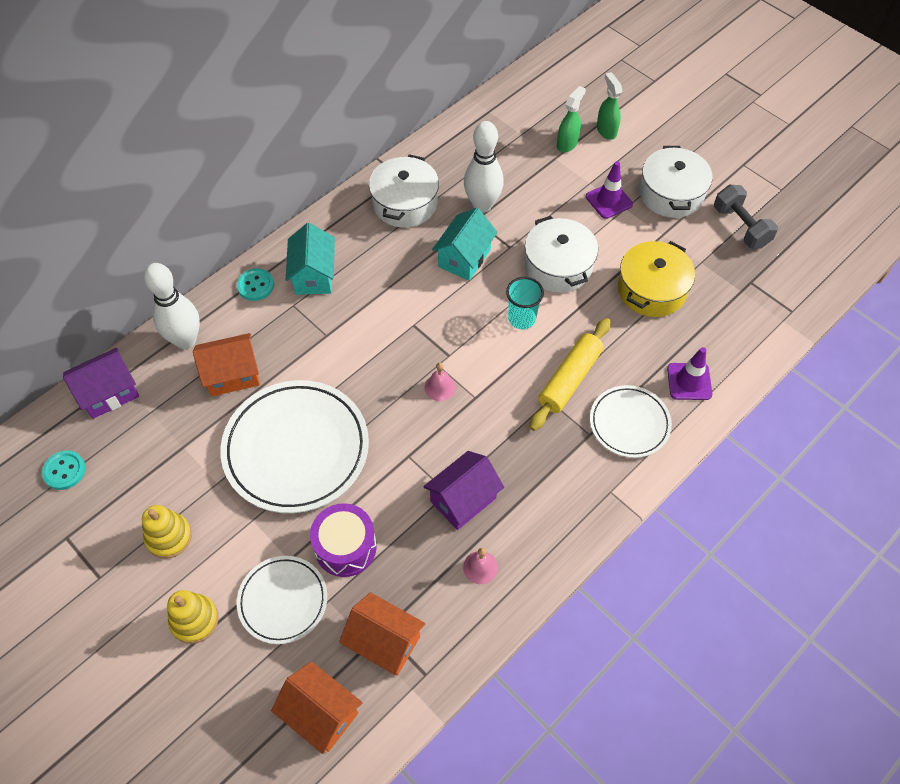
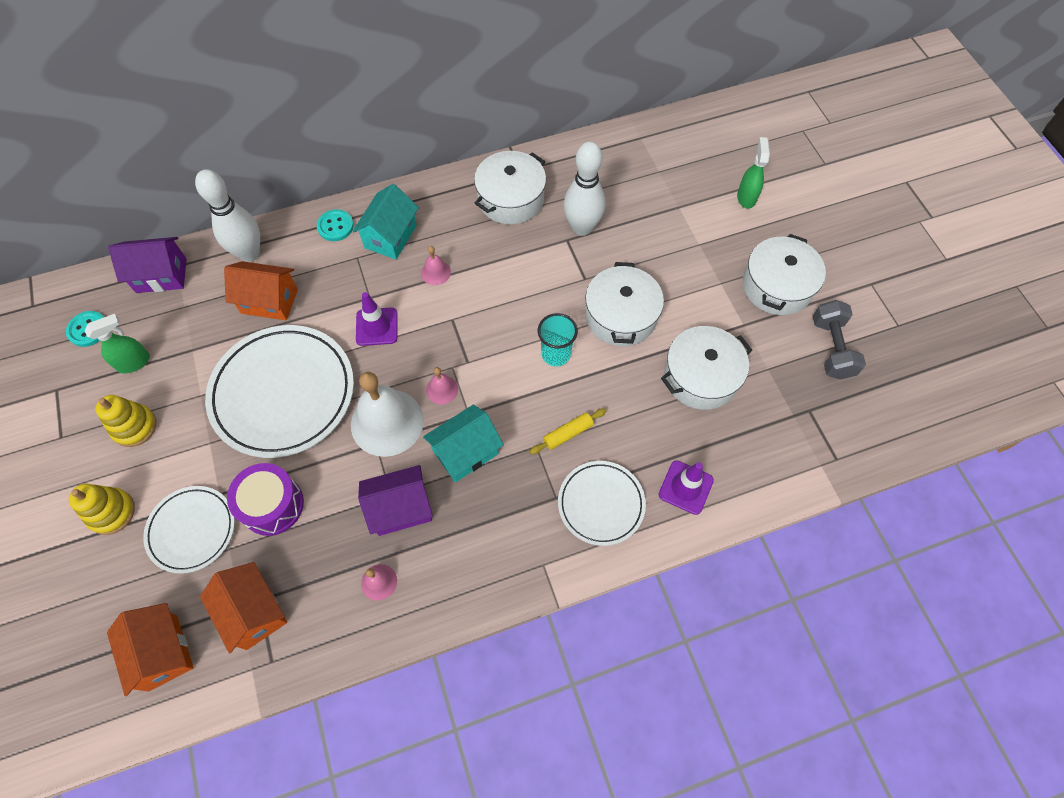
camera: 25 degrees right, 5 degrees up
turquoise house [432,208,498,281] -> turquoise house moved to [423,405,504,482]
yellow rolling pin [529,318,611,431] -> yellow rolling pin [530,408,606,454], size x0.55
green spray bottle [557,86,586,152] -> green spray bottle moved to [85,314,150,373]
purple traffic cone [586,161,633,219] -> purple traffic cone moved to [356,292,398,346]
yellow pot [618,241,695,317] -> white pot [661,326,752,410]
none -> white bell [351,372,424,457]
none -> pink bell [421,246,451,285]

